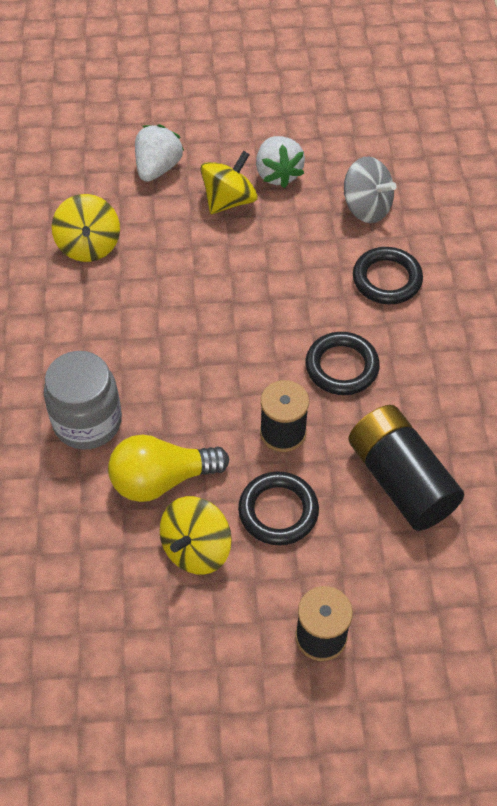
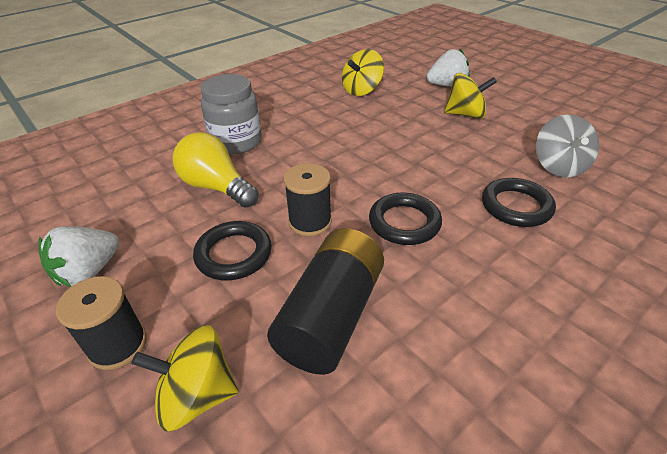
camera: 55 degrees right, 15 degrees down
yellow spinning top [160,496,232,575] -> yellow spinning top moved to [131,325,238,431]
white strawberry [256,136,305,188] -> white strawberry moved to [38,226,119,287]

